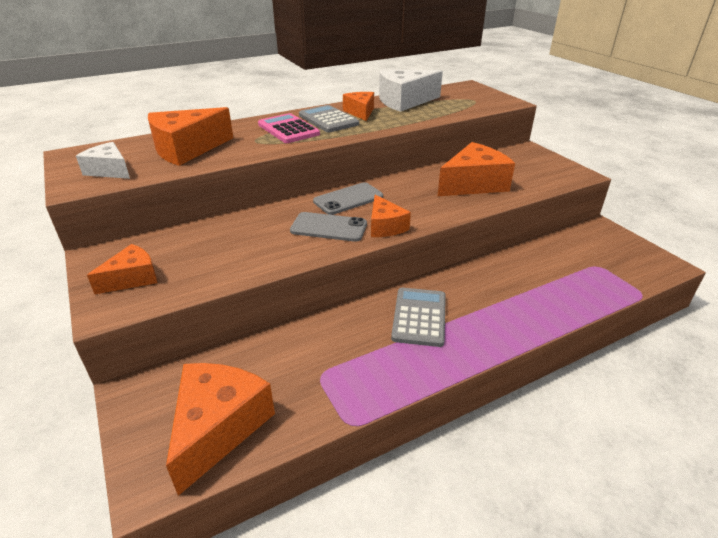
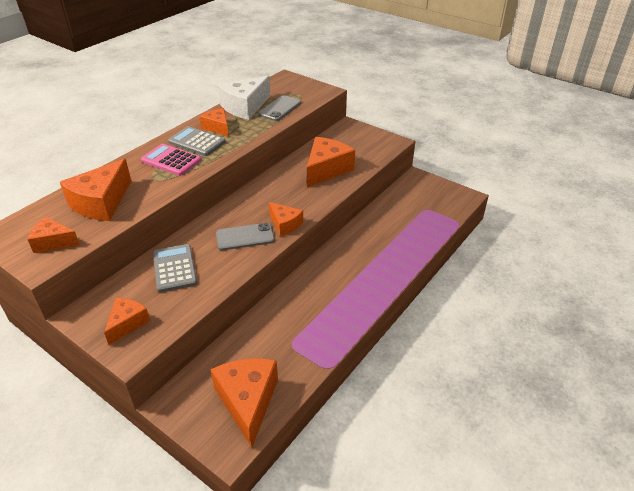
camera: 25 degrees left, 5 degrees up
white cheese [76,142,130,179] -> orange cheese [27,217,80,253]
grey phone [313,182,383,215] -> grey phone moved to [258,95,301,121]
grey calculator [391,288,446,347] -> grey calculator moved to [153,244,197,292]

